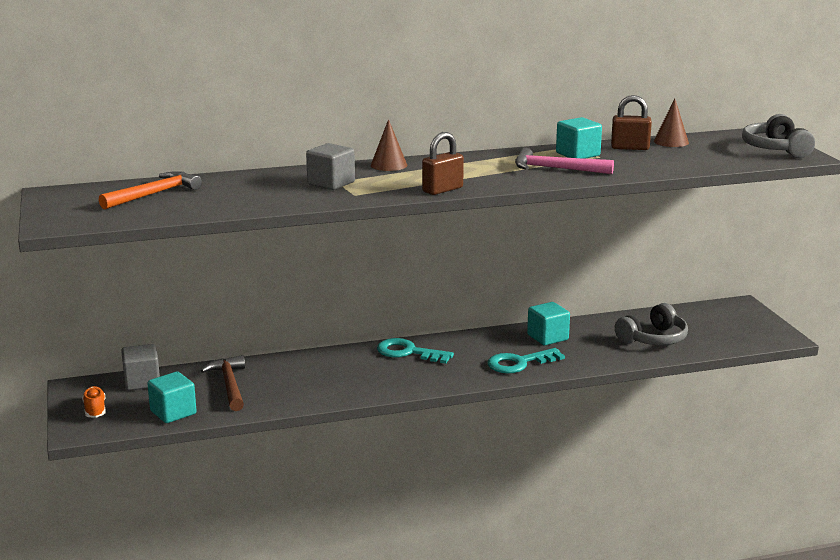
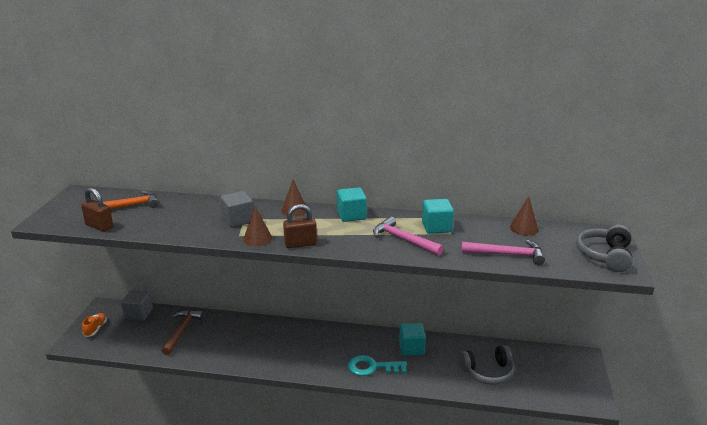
camera: 25 degrees right, 5 degrees up
turquoise cube [147,372,197,423] -> turquoise cube moved to [337,187,367,222]
turquoise key [377,338,454,364] -> none
brown padlock [611,95,652,150] -> brown padlock moved to [81,188,113,232]
none -> brown cone [243,206,272,246]
none -> pink hammer [461,240,545,265]

